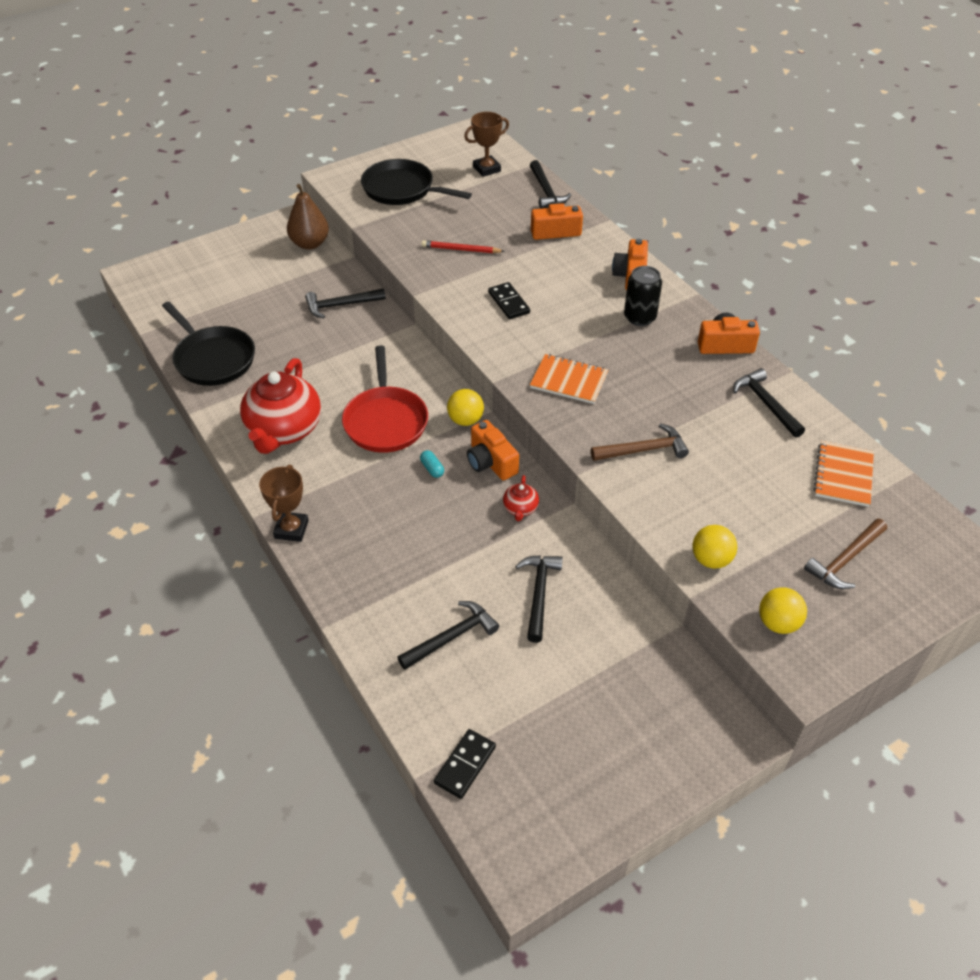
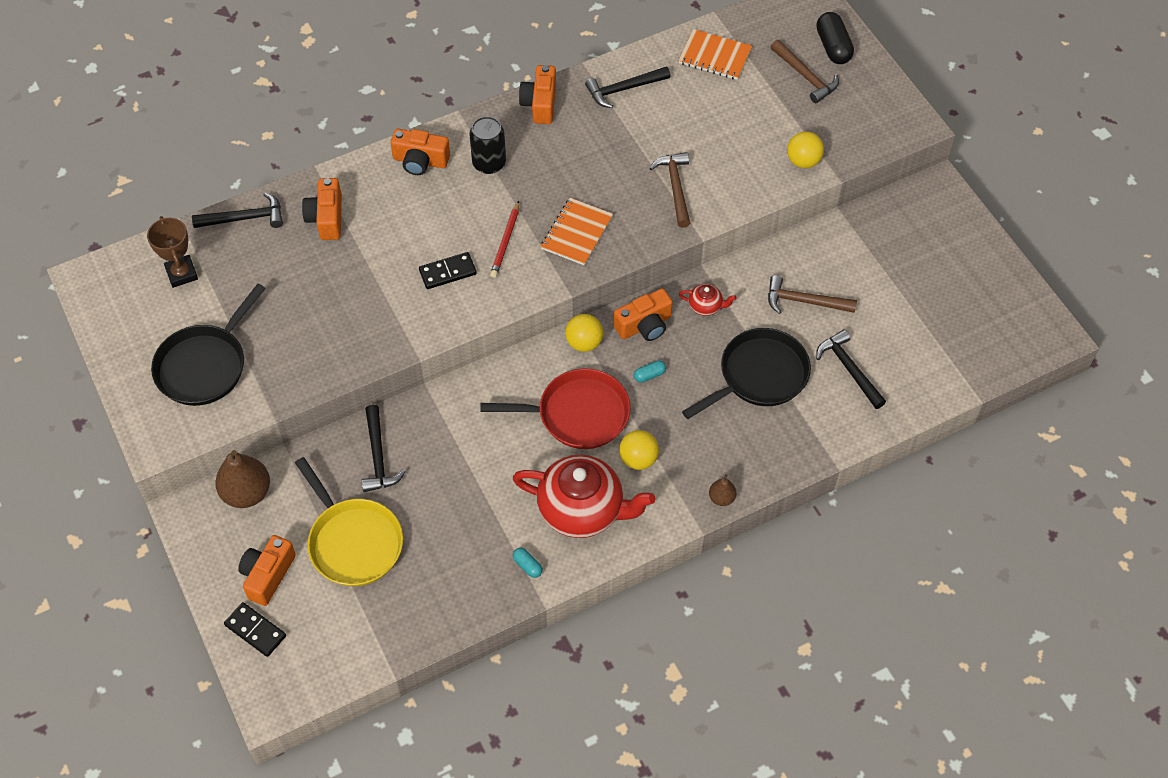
camera: 85 degrees left, 10 degrees up
black pan [162,302,255,386] -> black pan moved to [682,328,811,419]
brown trophy [259,465,309,542] -> brown pear [709,474,736,506]
red pencil [421,240,505,253] -> red pencil moved to [490,201,519,278]
black domino [434,729,496,799] -> black domino moved to [224,602,286,657]
black hammer [515,555,563,643] -> brown hammer [768,275,857,314]
yellow ball [759,587,807,634] -> yellow ball moved to [619,430,659,470]
none -> orange camera [238,535,296,606]
none -> yellow pan [295,457,403,586]
none -> turquoise capsule [513,548,543,578]
none -> black capsule [816,12,854,64]

